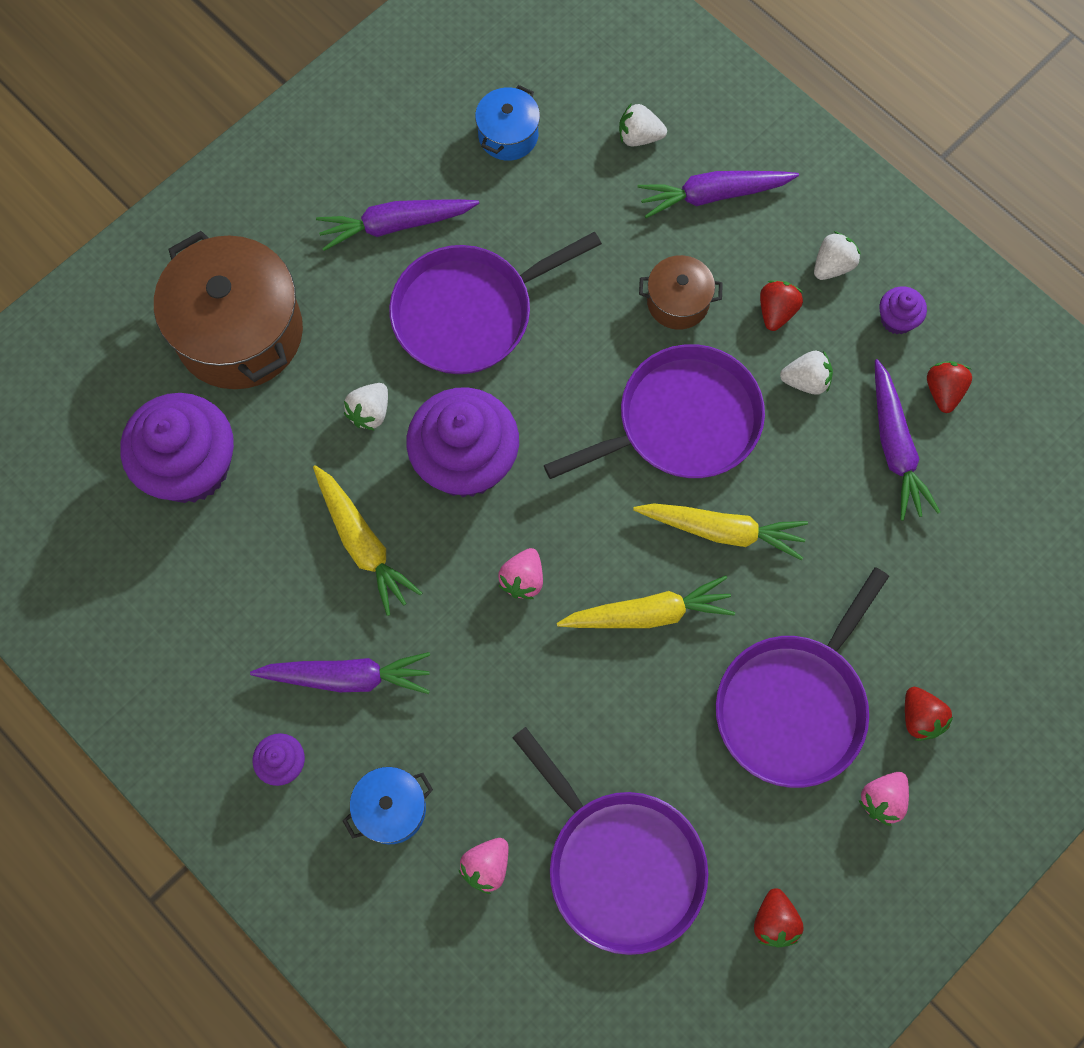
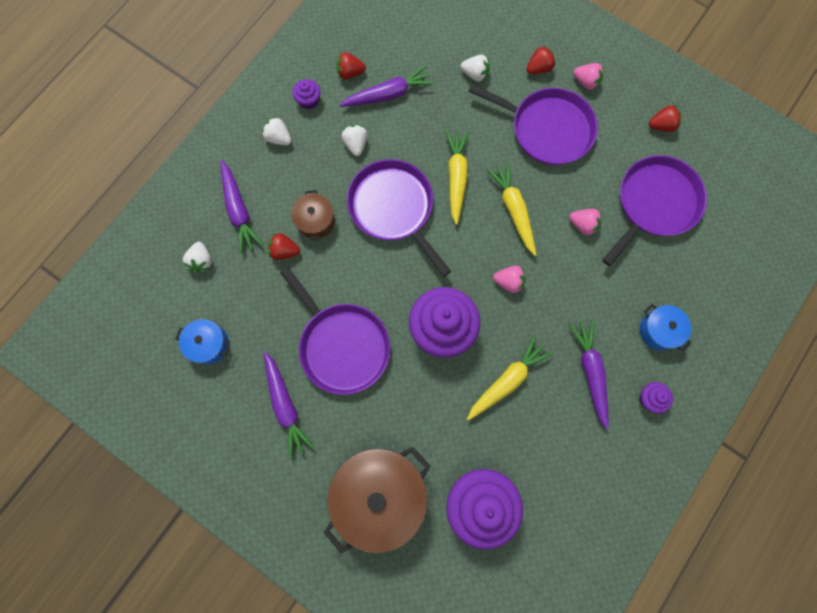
camera: 100 degrees left, 5 degrees up
white strawberry [344,383,388,431] -> white strawberry moved to [461,55,490,82]
pink strawberry [459,838,508,894] -> pink strawberry moved to [569,209,602,236]
red strawberry [760,280,803,331] -> red strawberry moved to [268,233,300,260]

